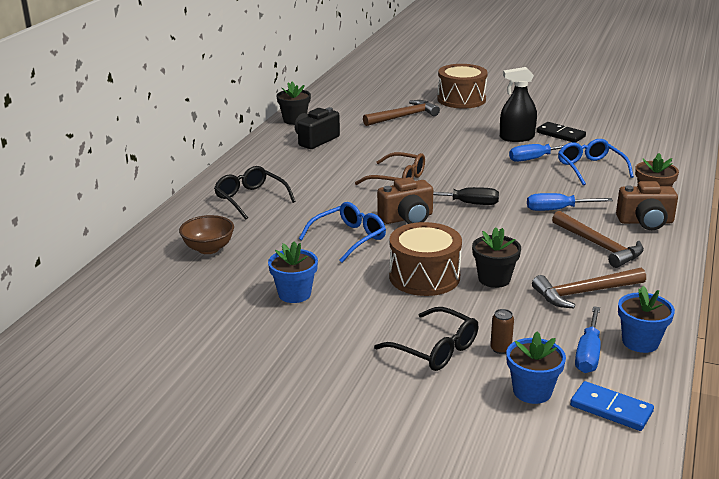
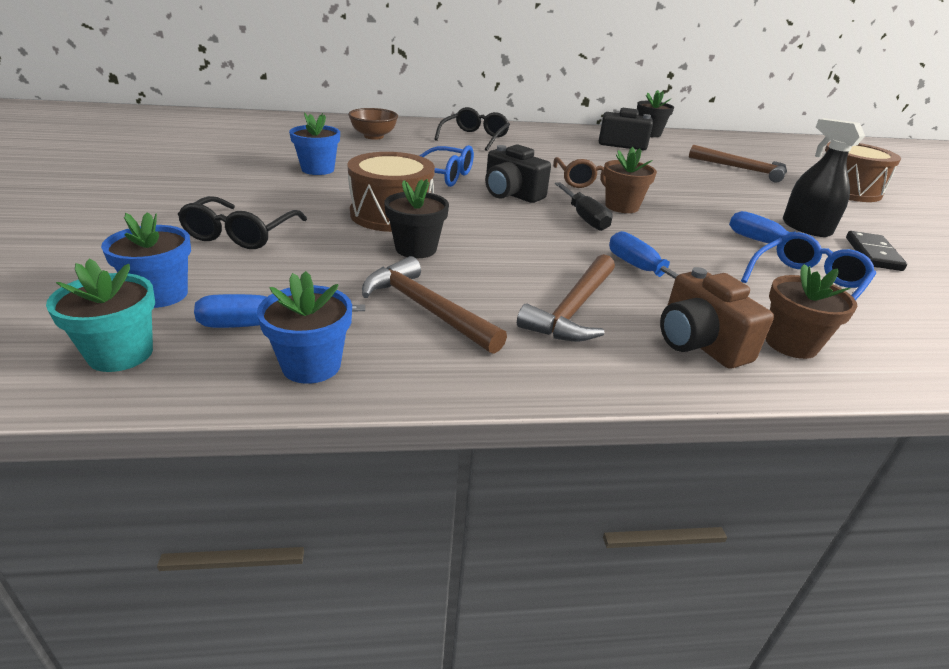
camera: 60 degrees right, 5 degrees up
brown camera [377,177,433,224] -> black camera [485,145,551,203]
brown can [490,309,514,354] -> none
blue domino [570,381,654,431] -> turquoise flower pot [46,259,155,372]
none -> brown flower pot [604,147,657,213]

